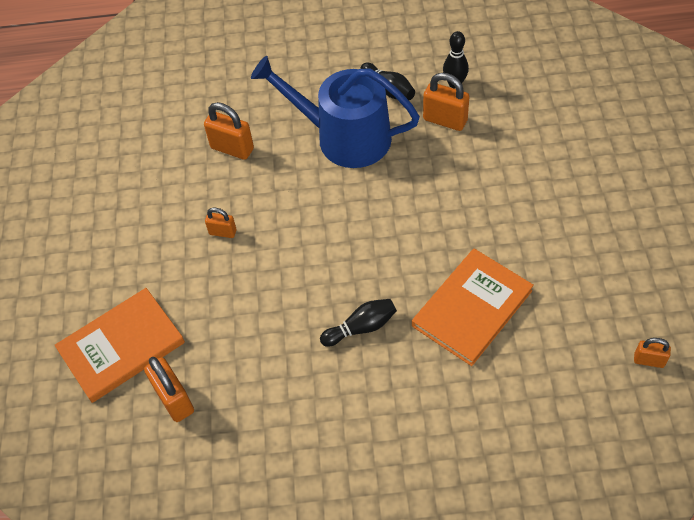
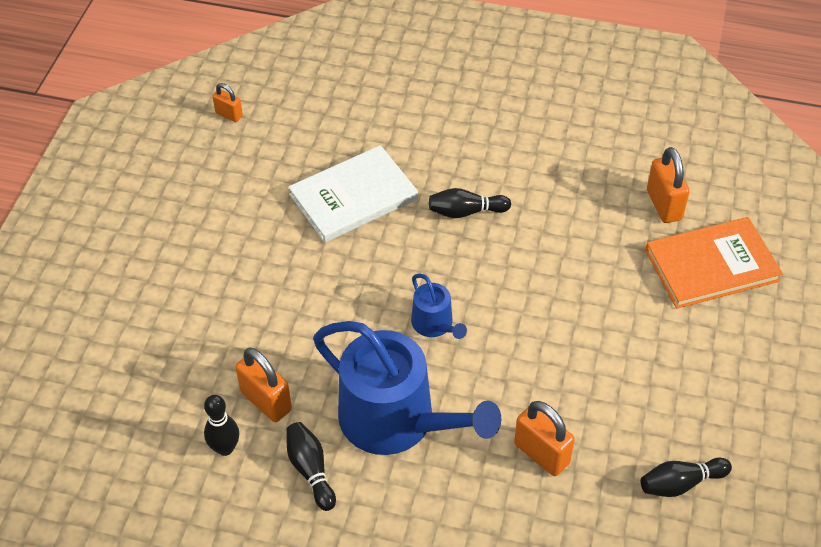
camera: 165 degrees left, 5 degrees down
orange padlock [205,208,237,238] -> none
orange book [412,249,534,366] -> white book [288,145,418,243]
none -> blue watering can [411,274,467,339]
none -> black bowling pin [641,457,732,497]

